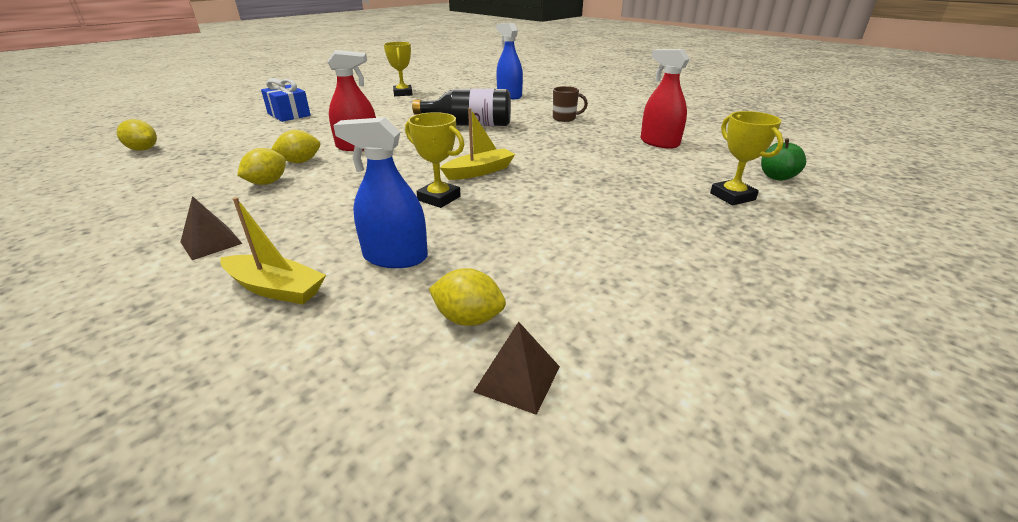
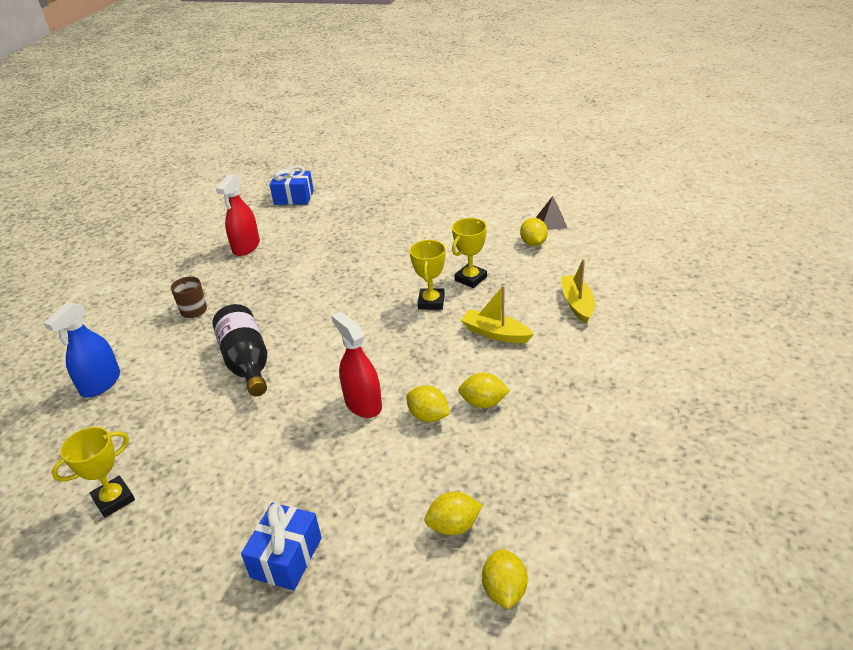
camera: 115 degrees left, 5 degrees up
brown pyramid [180,196,243,260] -> none
blue spray bottle [333,117,428,268] -> none
yellow boat [440,108,515,180] -> yellow boat moved to [461,286,534,343]
yellow trophy [710,111,784,205] -> yellow trophy moved to [452,218,487,288]
green apple [761,138,806,181] -> blue gift [269,165,314,205]
none -> yellow lemon [425,492,482,535]

